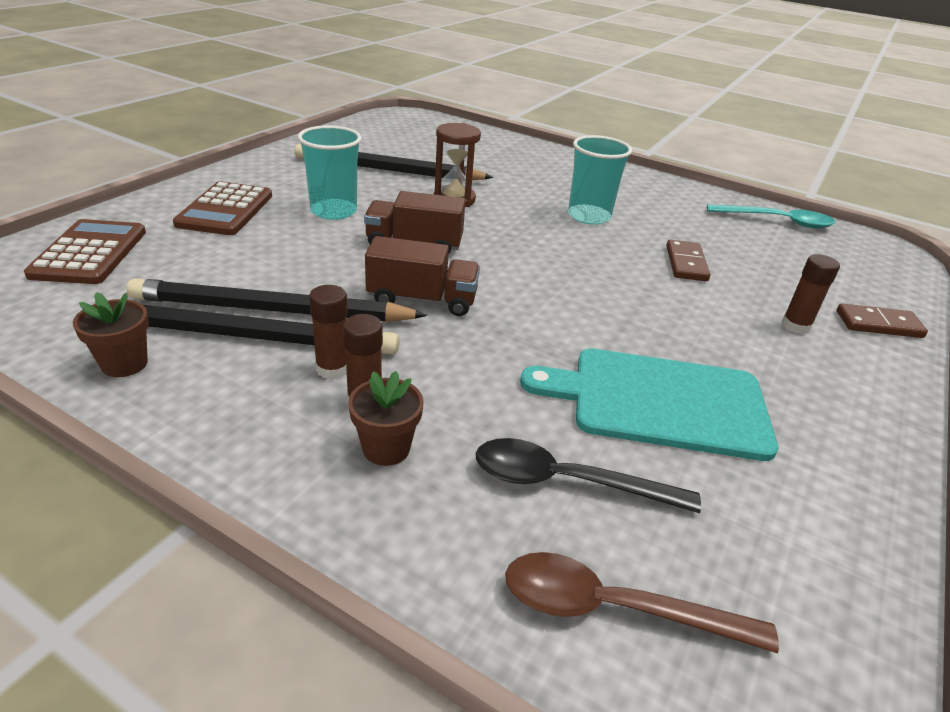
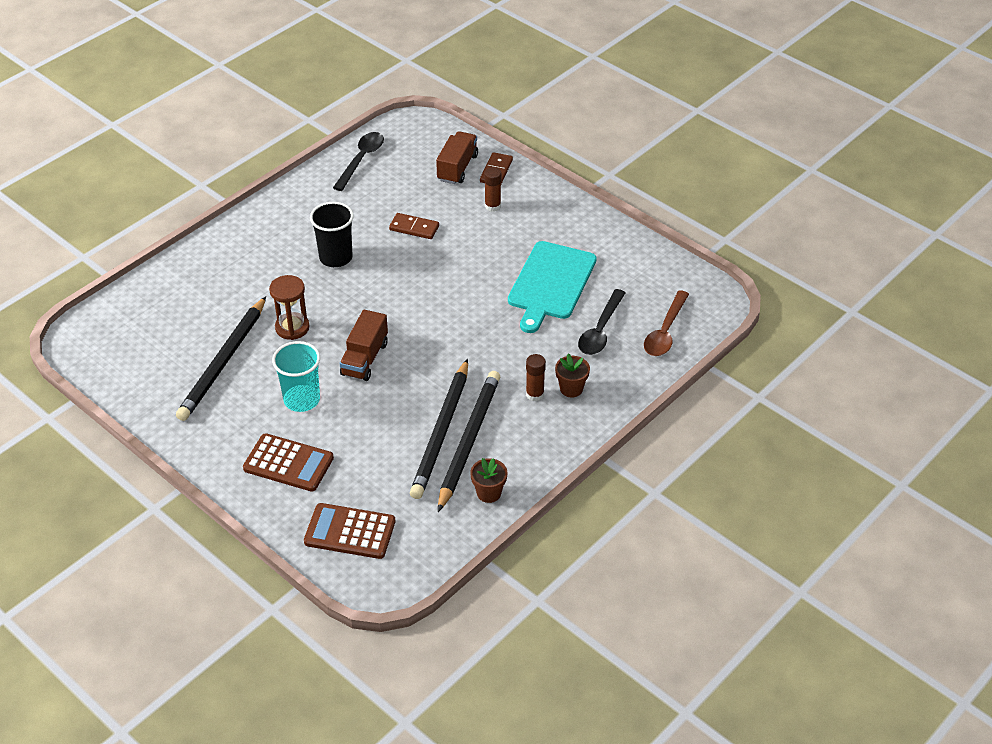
camera: 75 degrees left, 10 degrees up
brown glue stick [309,285,348,379] -> none
brown truck [365,236,480,316] -> brown truck moved to [436,131,478,184]
turquoise cup [568,135,632,225] -> black cup [310,202,354,267]
turquoise spoon [707,204,835,228] -> black spoon [333,132,384,191]

